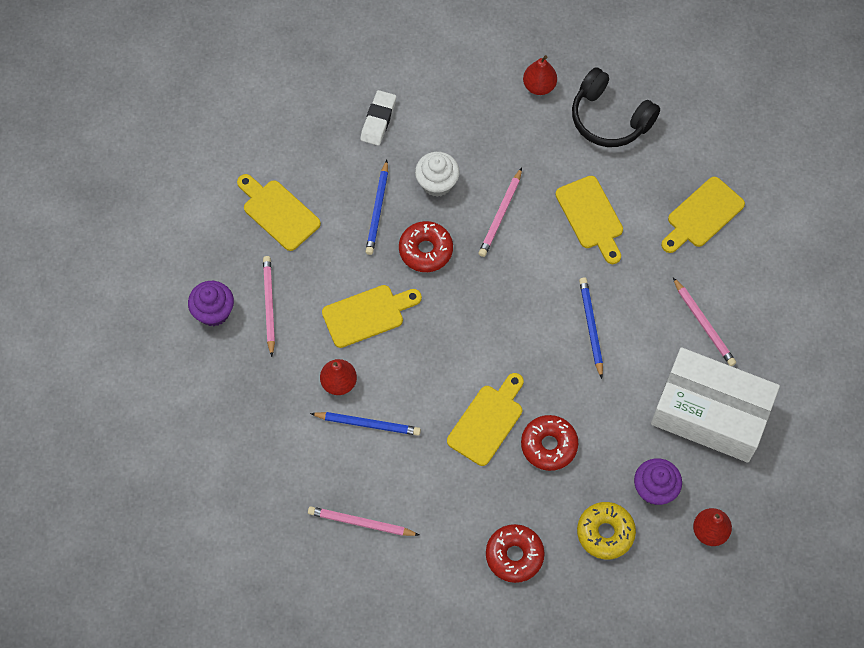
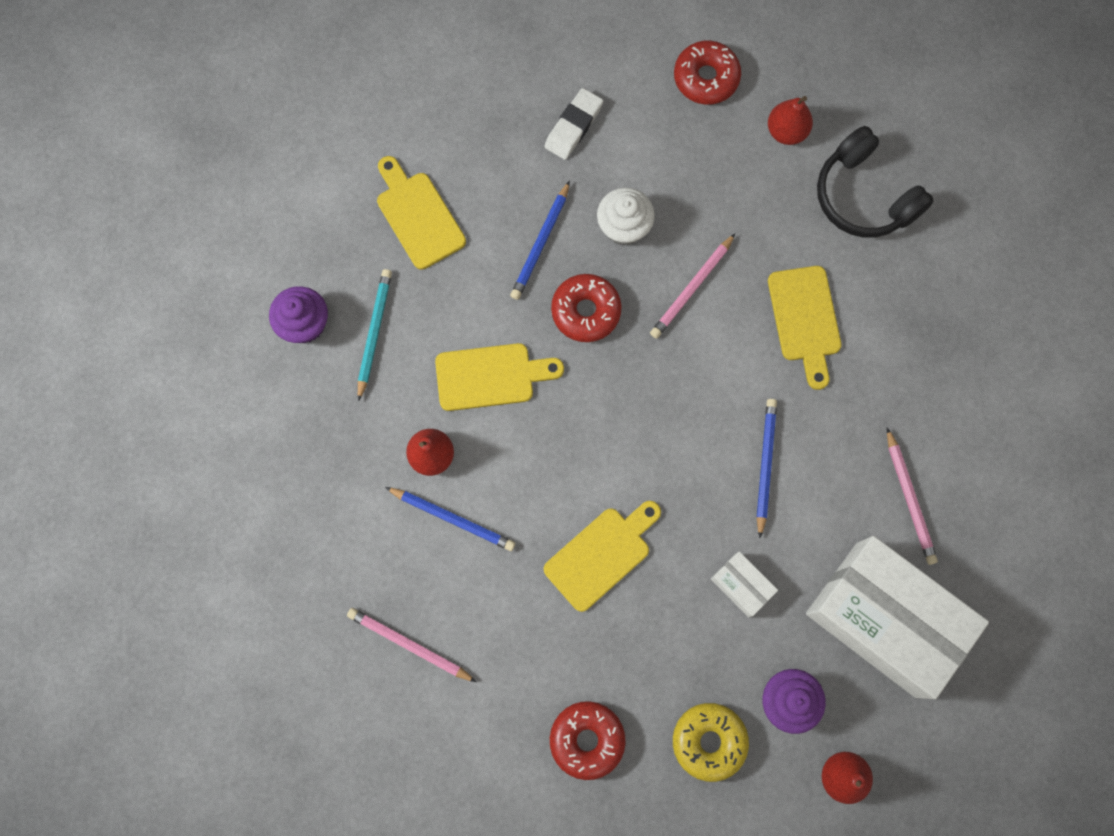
camera: 15 degrees right, 10 degrees up
pink pencil [263,256,275,357] -> turquoise pencil [358,269,392,402]
red donut [521,415,579,471] -> red donut moved to [674,41,741,105]
yellow cutting board [661,177,745,253] -> none
none -> white box [711,551,778,617]

